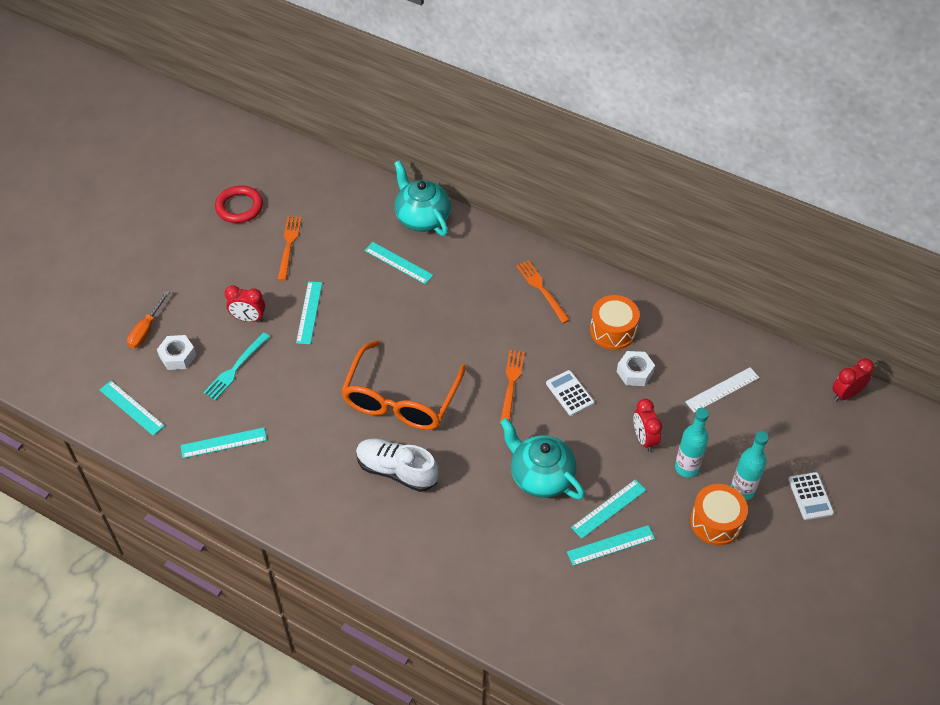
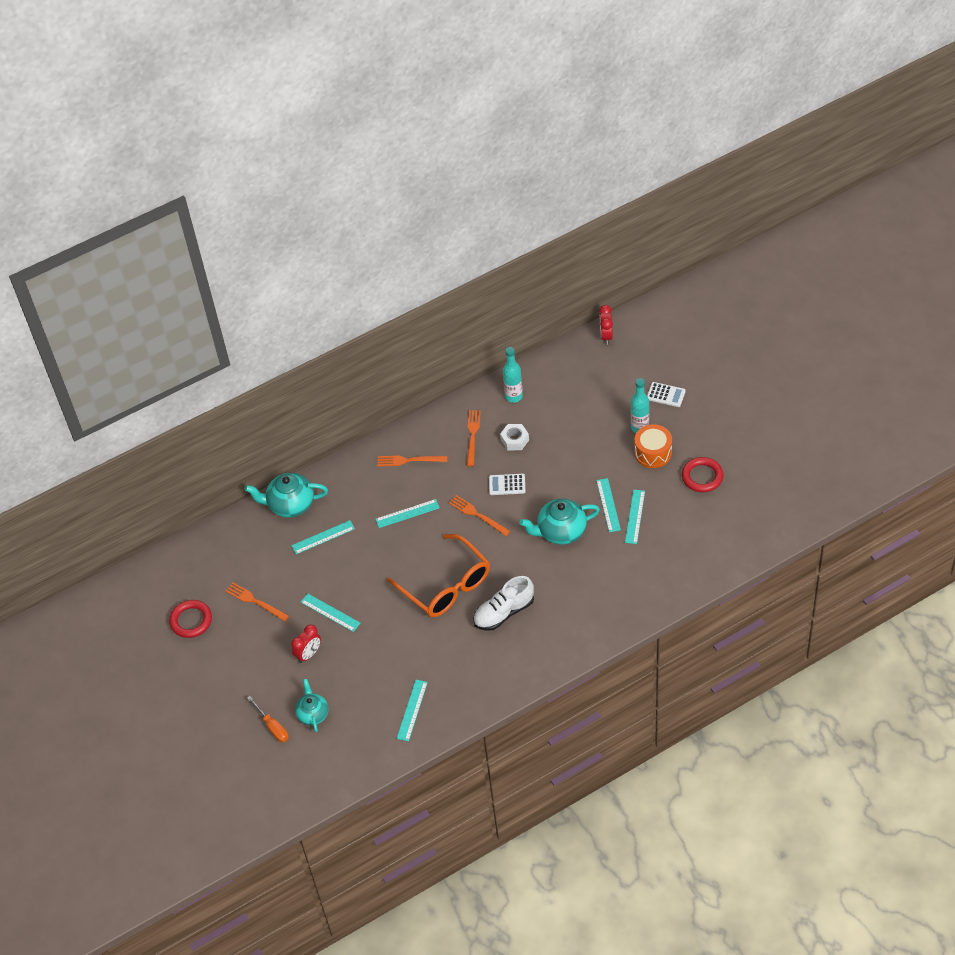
camera: 55 degrees left, 0 degrees up
turquoise ruler [100,381,165,436] -> turquoise ruler moved to [376,499,440,528]
white nut [157,335,196,370] -> turquoise teapot [295,679,328,732]
turquoise fork [203,332,270,400] -> none
orange drum [590,295,640,350] -> orange fork [467,410,481,467]
red clock [633,399,662,452] -> none
turquoise bottle [675,408,709,477] -> turquoise bottle moved to [503,347,523,403]
white ruler [685,367,759,413] -> none
none -> red ring [682,457,724,492]

